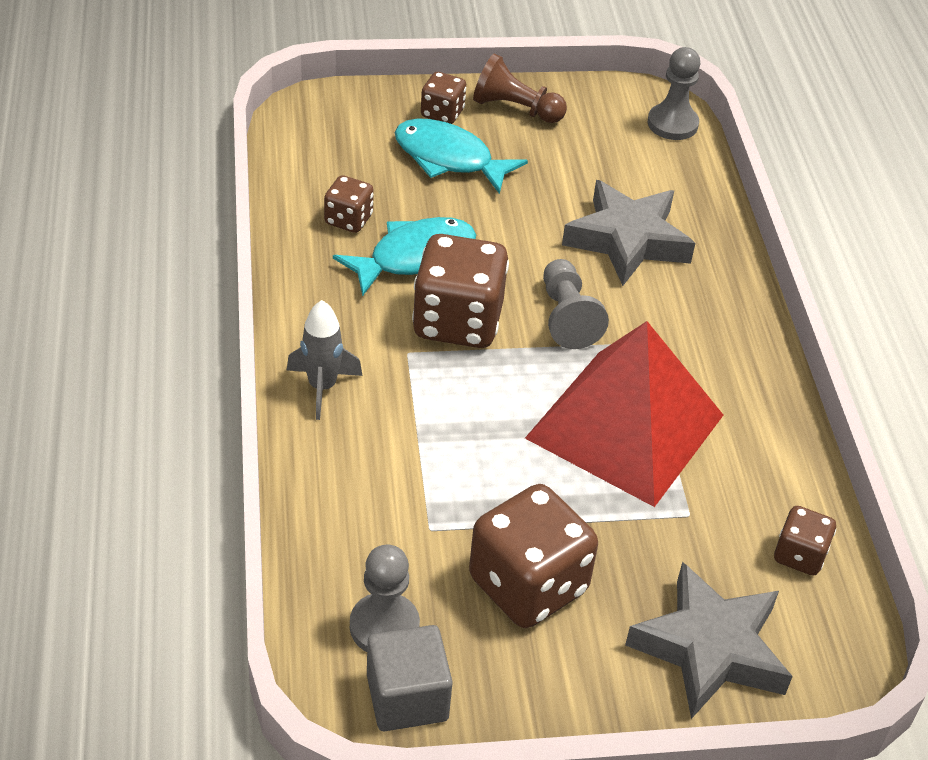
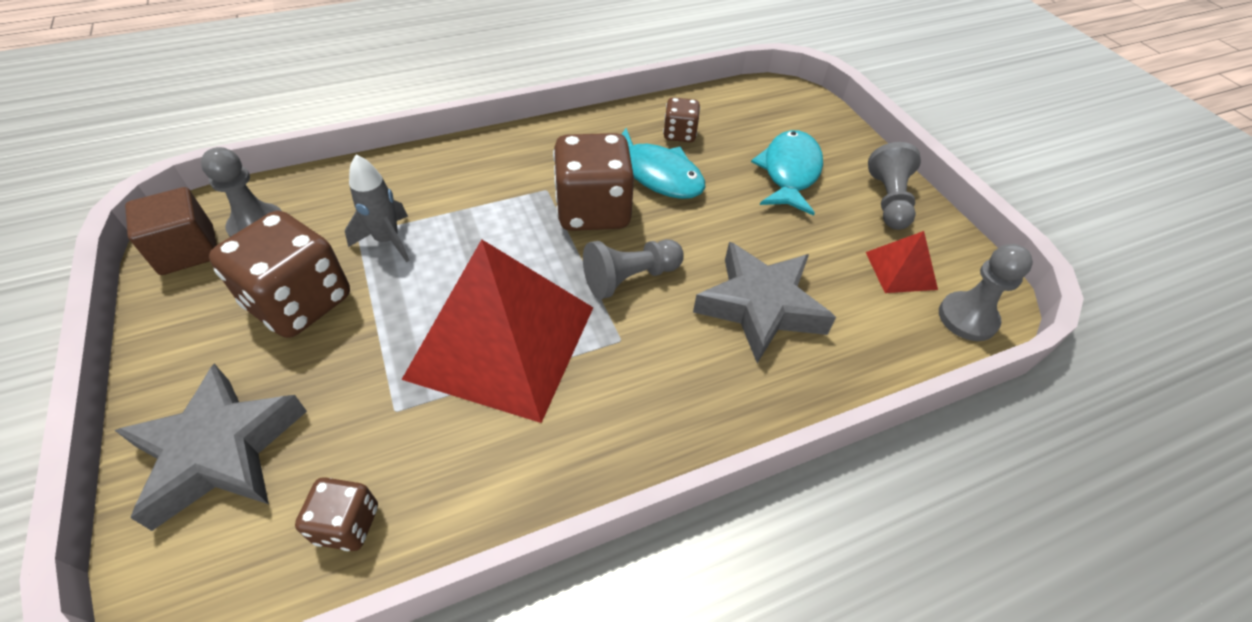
camera: 75 degrees right, 5 degrees up
grey rocket [287,300,363,420] -> grey rocket moved to [345,155,410,262]
grey cube [367,625,453,731] -> brown cube [125,187,217,275]
brown dice [421,72,466,124] -> none
brown pawn [473,54,567,123] -> grey pawn [868,142,921,230]
none -> red pyramid [866,231,938,293]

